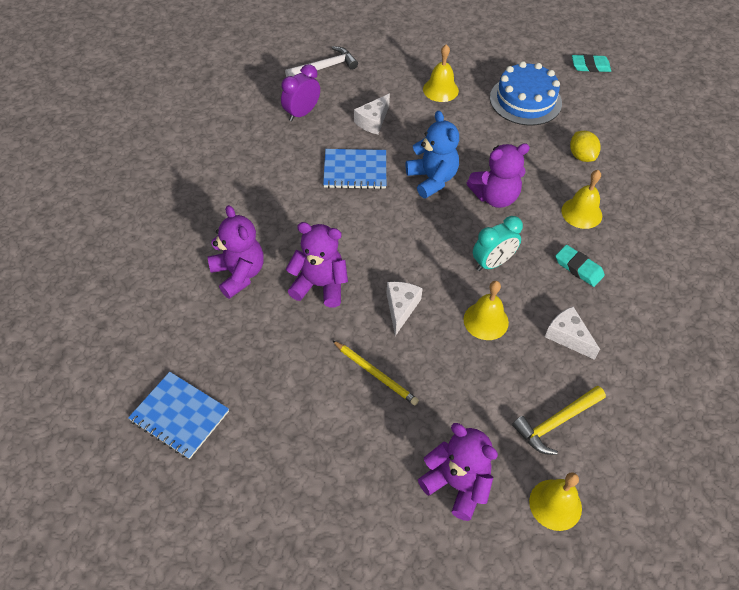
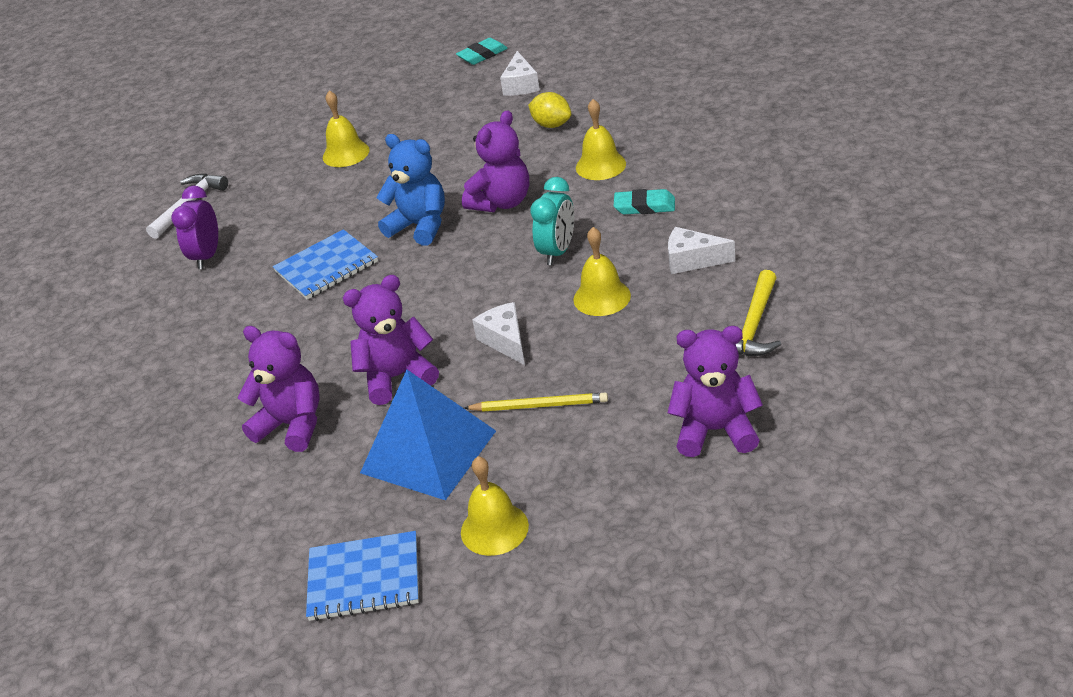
camera: 30 degrees left, 15 degrees down
white cheese [354,94,390,135] -> white cheese moved to [500,51,540,96]
blue cake [490,61,562,126] -> none
yellow bell [529,472,582,531] -> yellow bell moved to [461,456,529,556]
none -> blue pyramid [360,370,496,500]

